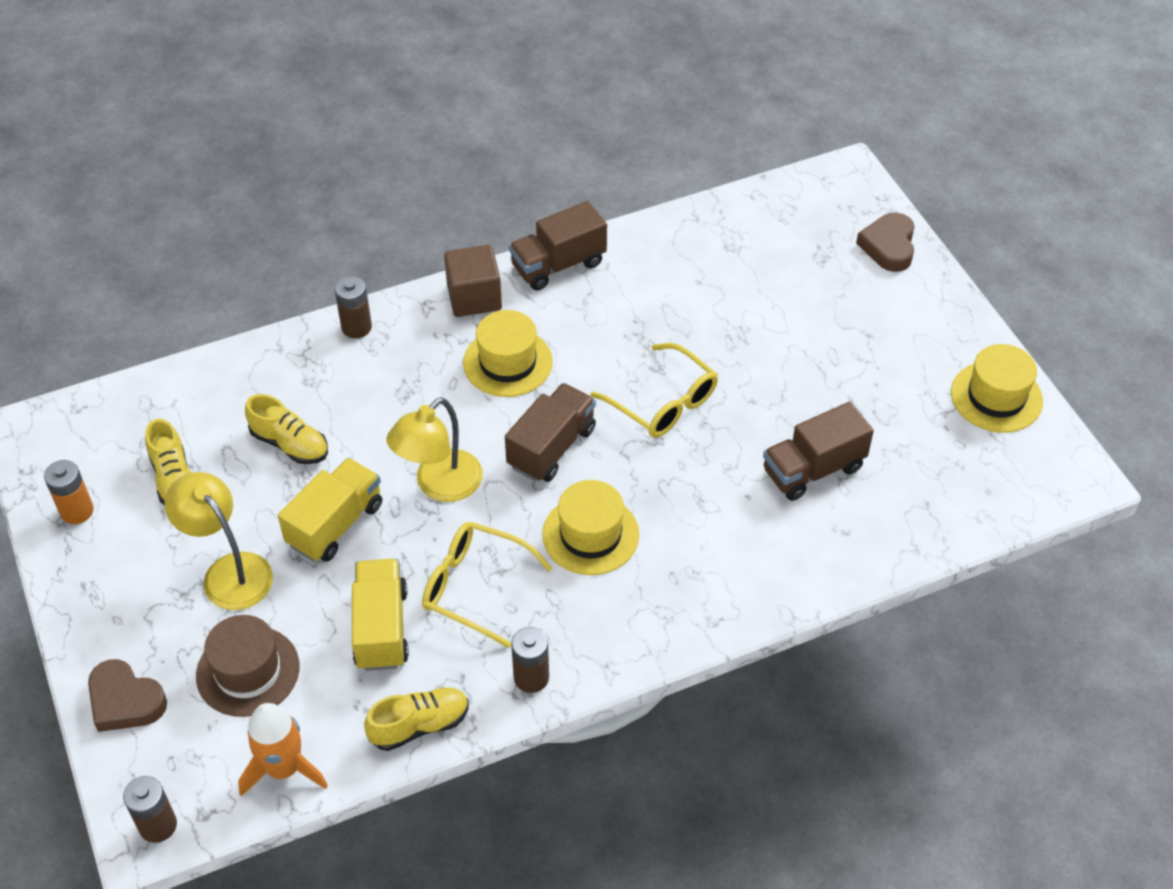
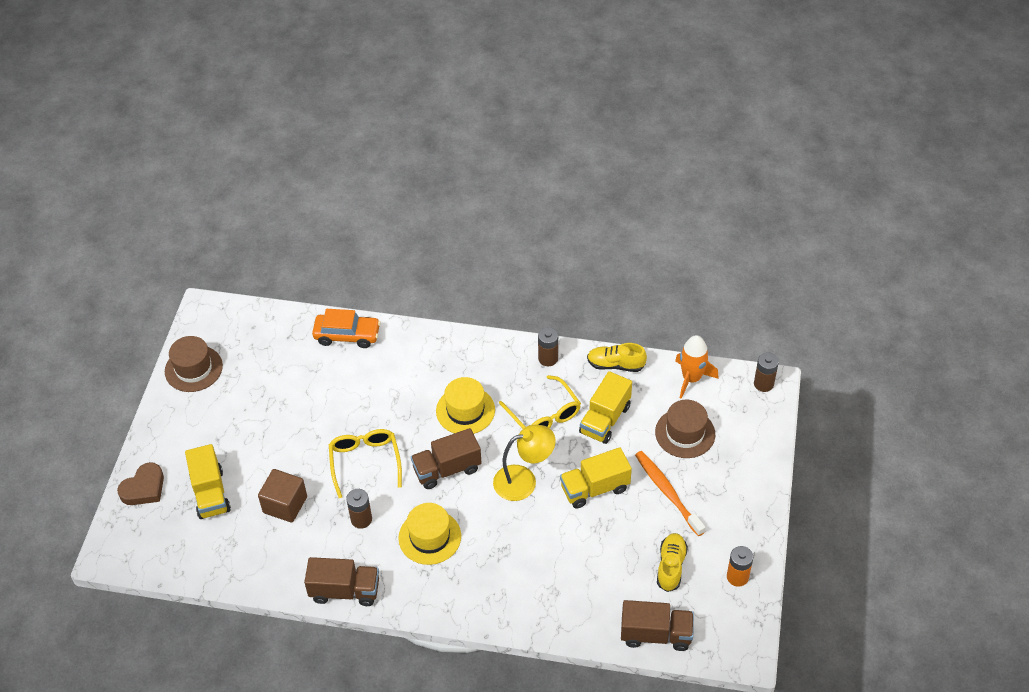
camera: 145 degrees left, 0 degrees up
brown heart [88,659,167,732] -> none
yellow lamp [165,472,273,610] -> orange toothbrush [635,451,706,536]
yellow shoe [245,394,328,464] -> none
brown battery [335,276,372,338] -> brown battery moved to [346,489,372,529]
brown cube [444,245,502,317] -> brown cube moved to [258,469,307,523]
brown truck [763,402,874,501] -> brown truck moved to [621,600,694,651]
yellow hat [951,344,1043,433] -> brown hat [165,336,223,392]
none -> yellow truck [185,444,231,519]
none -> orange car [312,309,381,348]

